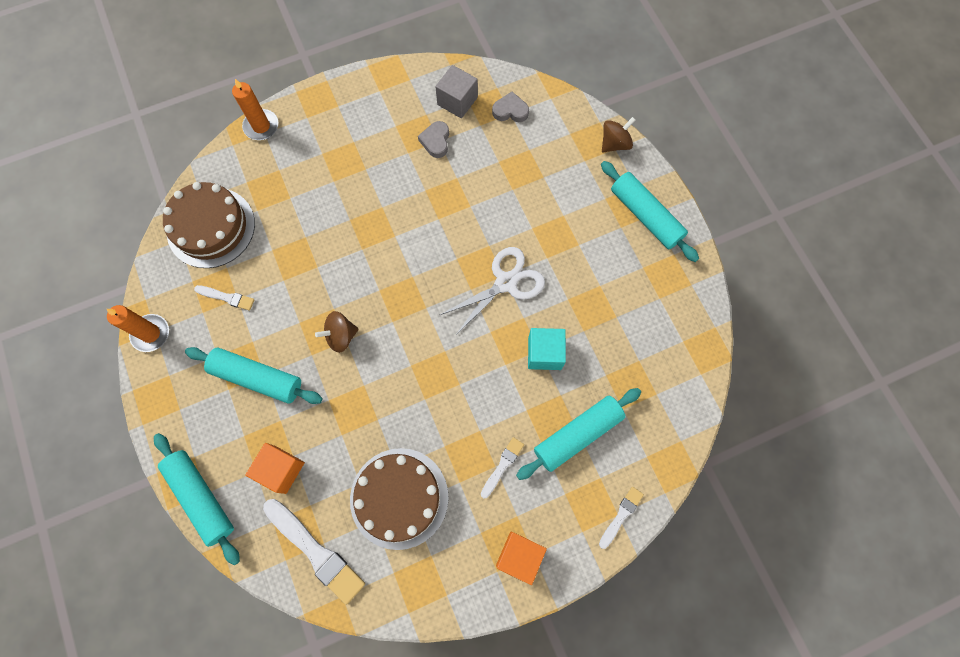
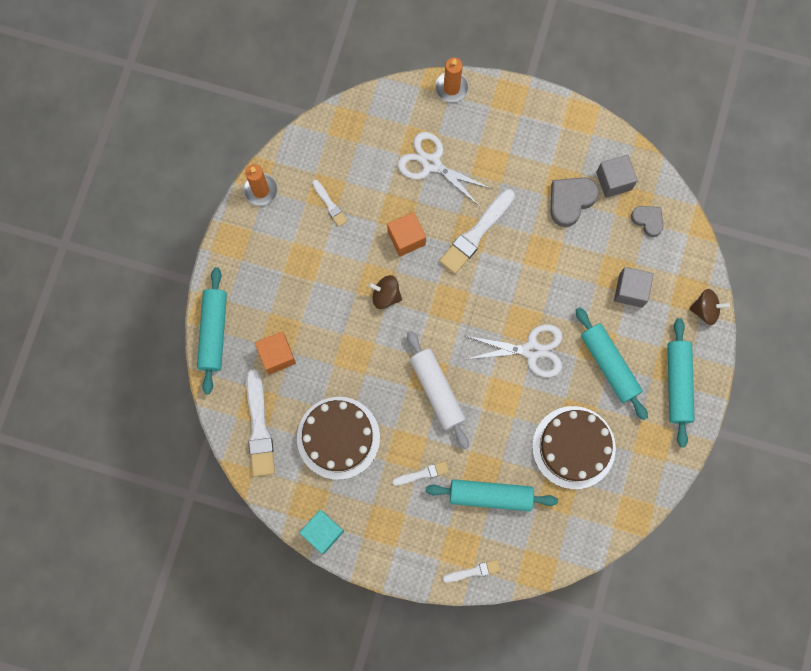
camera: 40 degrees right, 5 degrees up
brown cake [163,182,255,268] -> brown cake moved to [532,406,616,489]
turquoise rolling pin [185,347,323,404] -> turquoise rolling pin moved to [576,307,648,420]
grey heart [418,121,449,158] -> grey heart [550,177,599,227], size x1.57
orange cube [496,532,547,585] -> orange cube moved to [387,212,426,257]
turquoise cube [528,328,566,370] -> turquoise cube moved to [299,510,344,554]
none -> white scissors [397,132,492,207]
none -> white rolling pin [407,331,469,449]
none -> white brush [439,189,515,274]
none -> grey cube [614,267,654,308]

